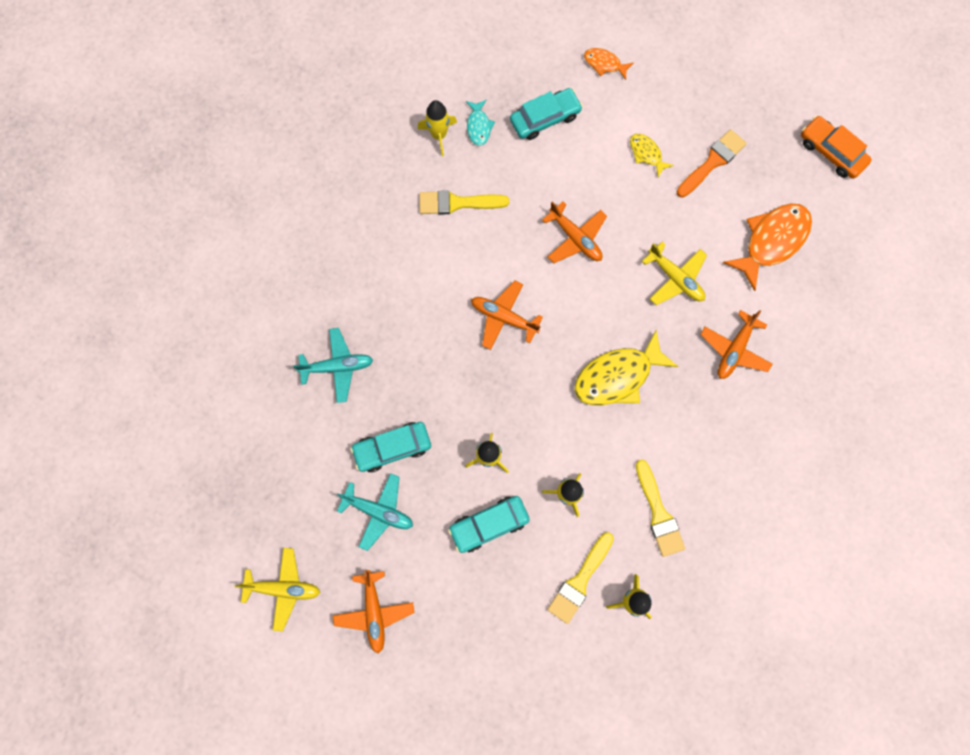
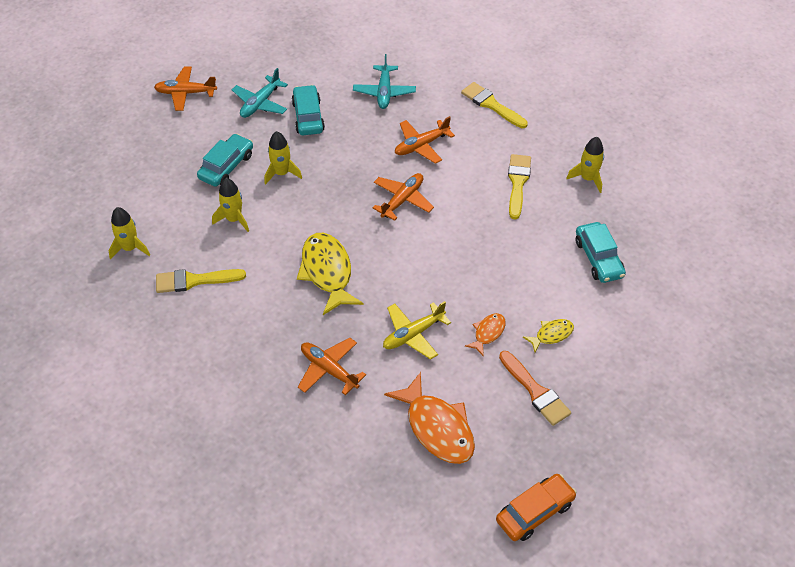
camera: 100 degrees right, 25 degrees down
yellow plane [235,548,321,631] -> none
turquoise car [448,496,530,553] -> turquoise car turned 45 degrees clockwise [197,134,253,187]
turquoise fish [466,100,495,146] -> none
orange plane [542,201,607,263] -> orange plane moved to [395,116,455,164]
yellow brush [547,532,614,624] -> yellow brush moved to [461,82,528,128]
orange fish [584,48,633,80] -> orange fish moved to [465,313,506,357]

